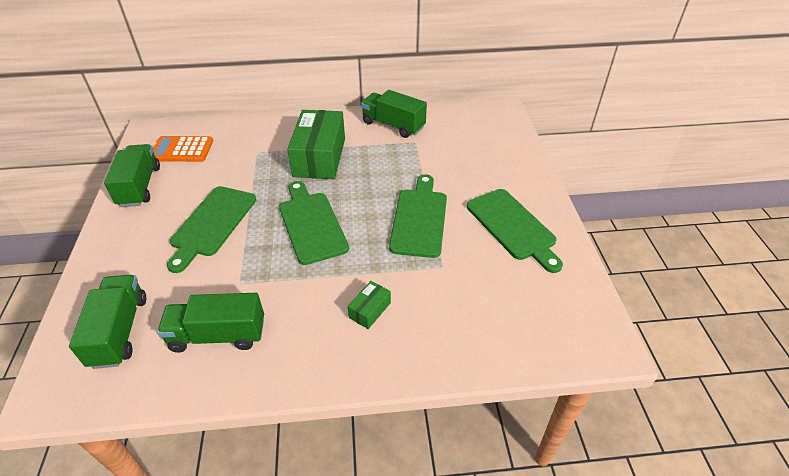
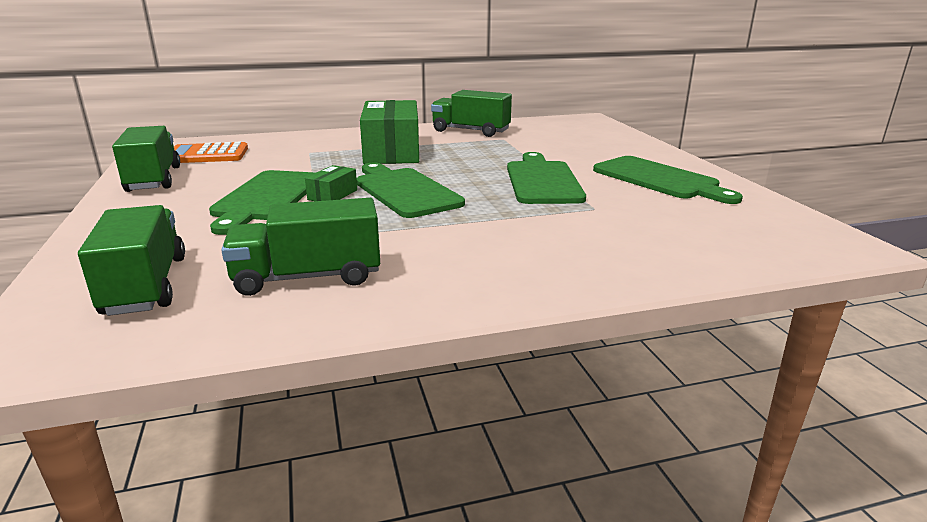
camera: 10 degrees left, 20 degrees down
green box [347,281,391,329] -> green box moved to [305,165,357,201]

